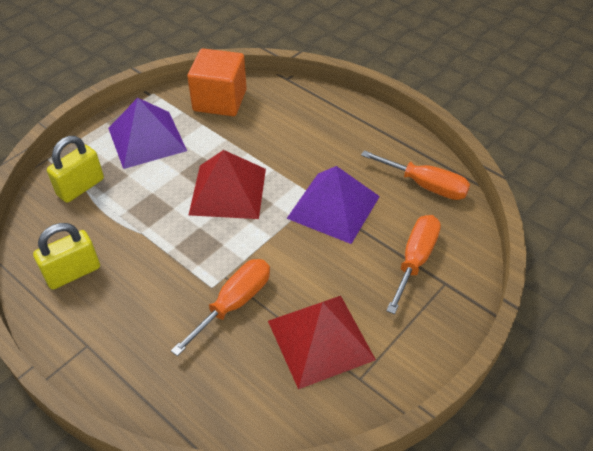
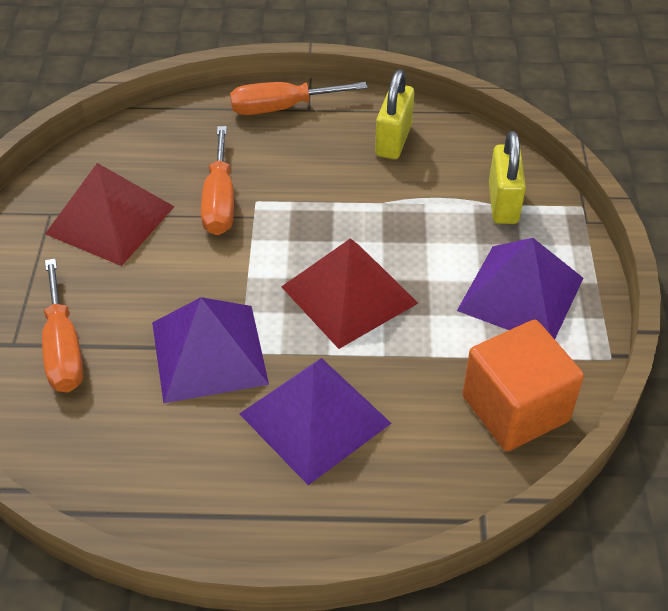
camera: 140 degrees right, 0 degrees up
orange screwdriver [361,150,470,200] -> orange screwdriver moved to [230,82,368,115]
none -> purple pyramid [239,358,392,485]

